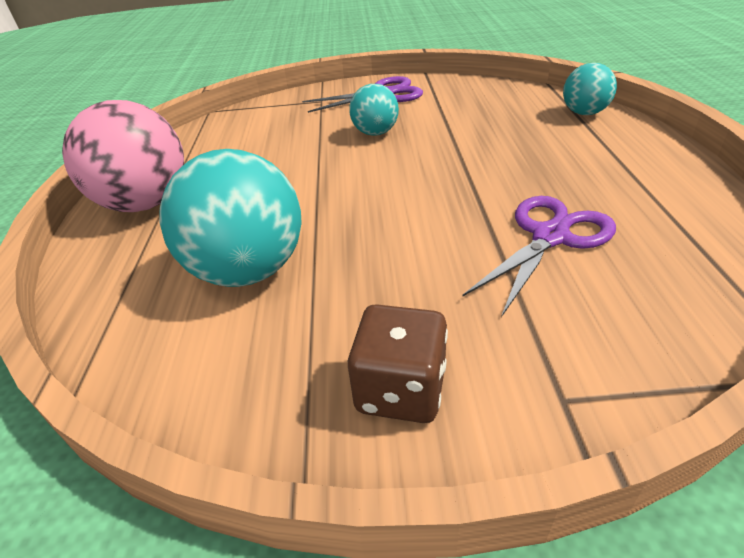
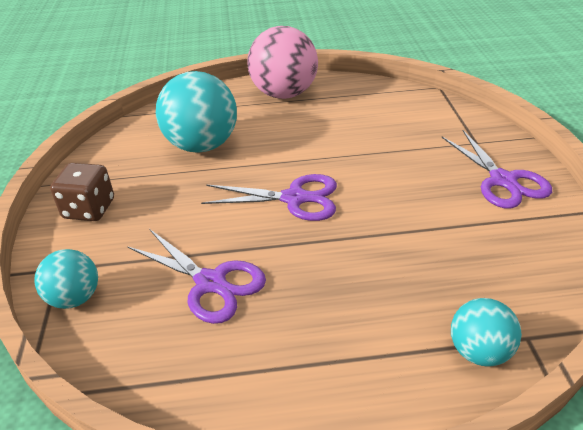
camera: 85 degrees right, 0 degrees up
turquoise ball [349,84,399,136] -> turquoise ball moved to [35,249,98,309]
none -> purple scissors [201,174,337,221]

